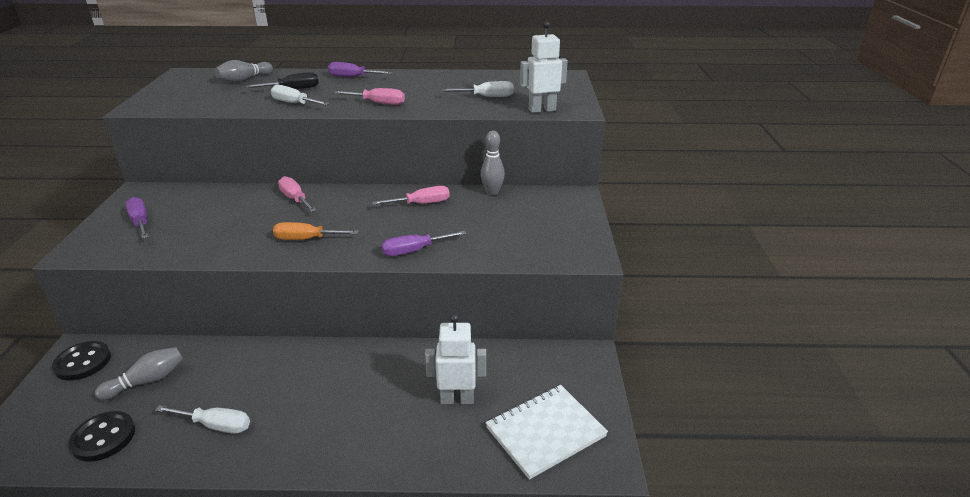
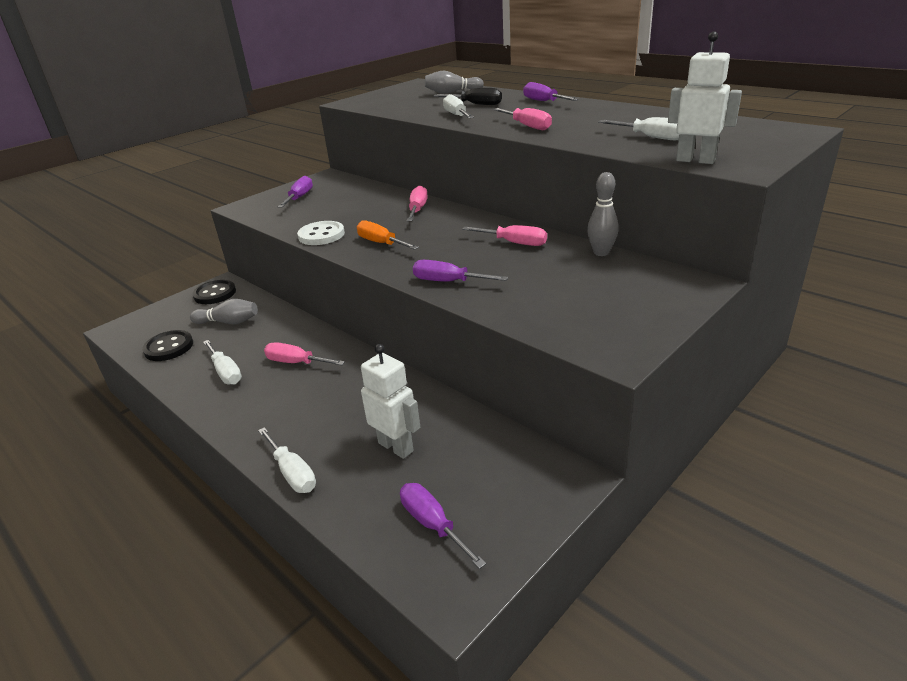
camera: 45 degrees right, 0 degrees up
white notebook [485,385,608,480] -> purple screwdriver [400,483,486,569]
none -> white screwdriver [258,427,316,493]
none -> pink screwdriver [264,342,345,365]
none -> white button [297,221,345,245]

